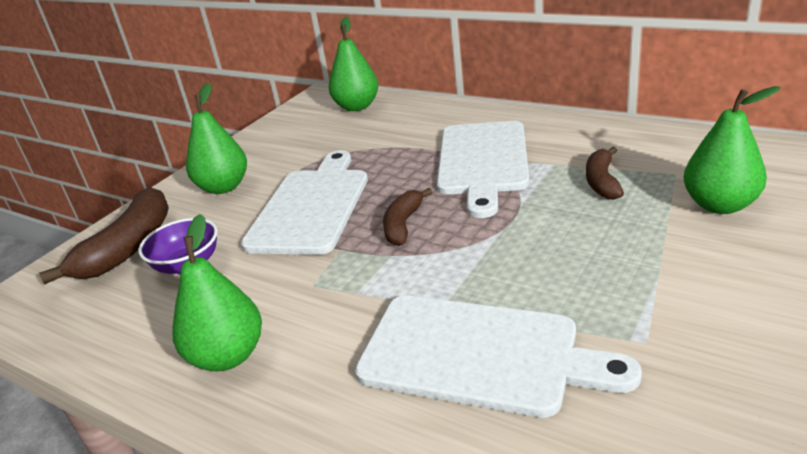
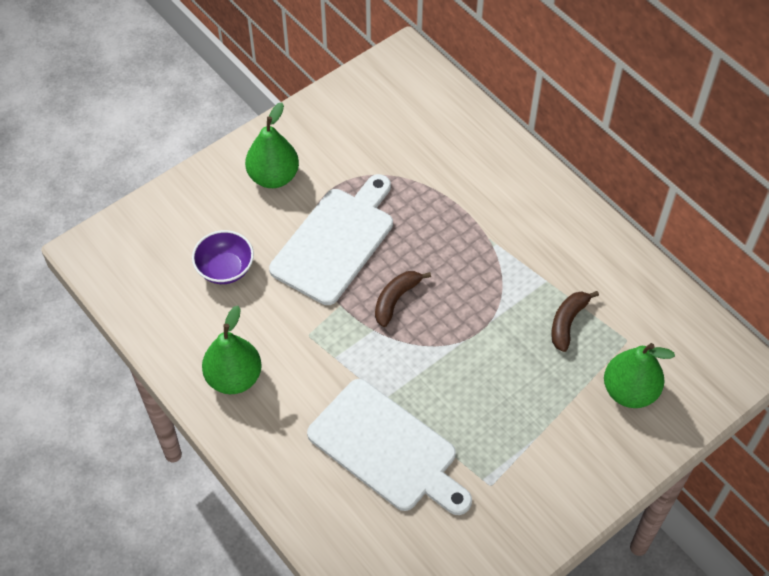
camera: 15 degrees right, 25 degrees up
brown banana [39,187,169,284] -> none
green pear [329,17,379,111] -> none
white cutting board [437,121,529,218] -> none

